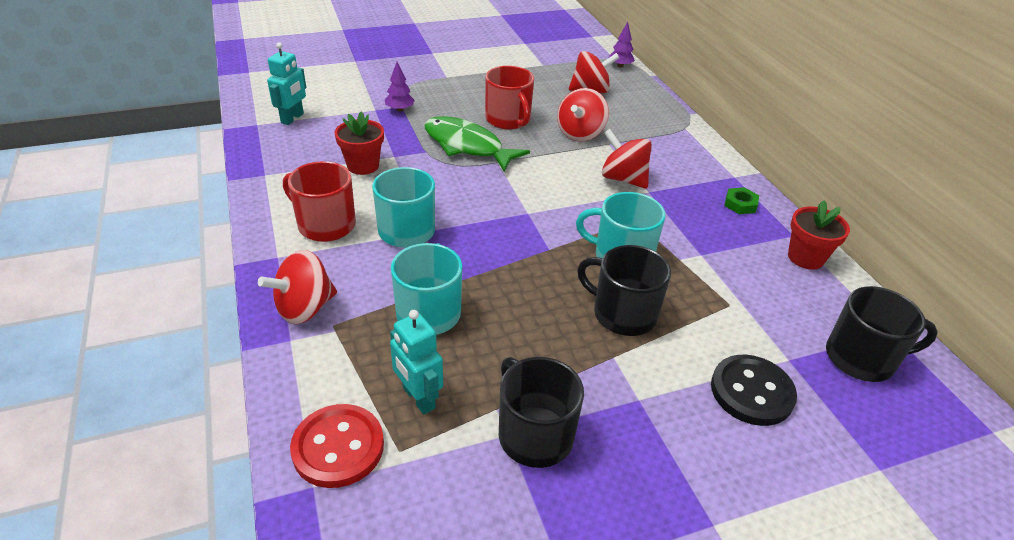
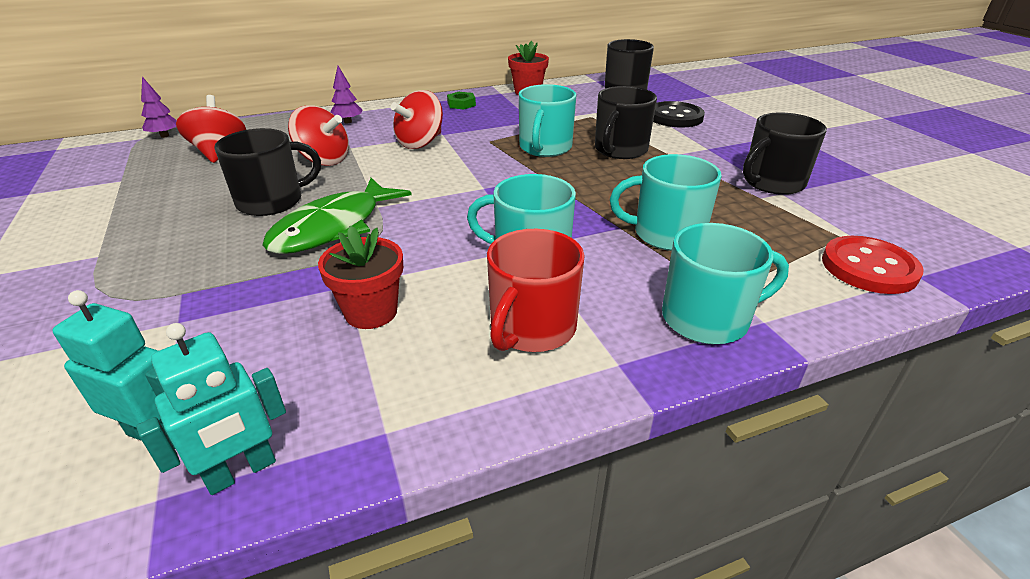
camera: 90 degrees left, 5 degrees down
red spinning top [258,250,337,324] -> turquoise mug [662,223,789,344]
purple tree [385,62,415,112] -> purple tree moved to [330,66,362,123]
turquoise robot [390,310,443,414] -> turquoise robot moved to [136,323,286,495]
red mug [485,66,534,129] -> black mug [215,128,321,216]

